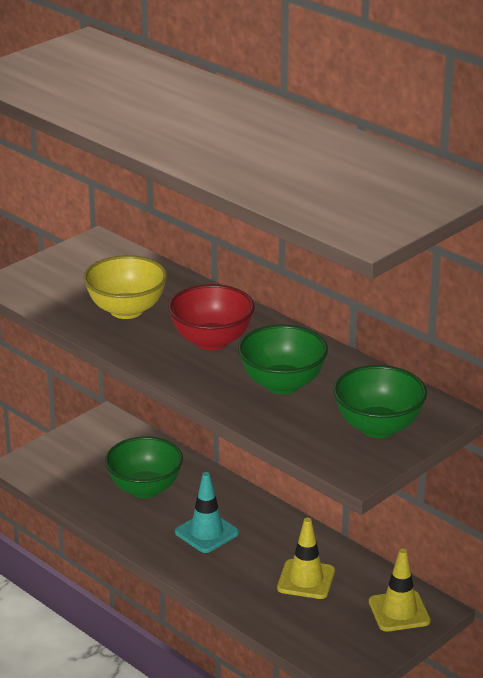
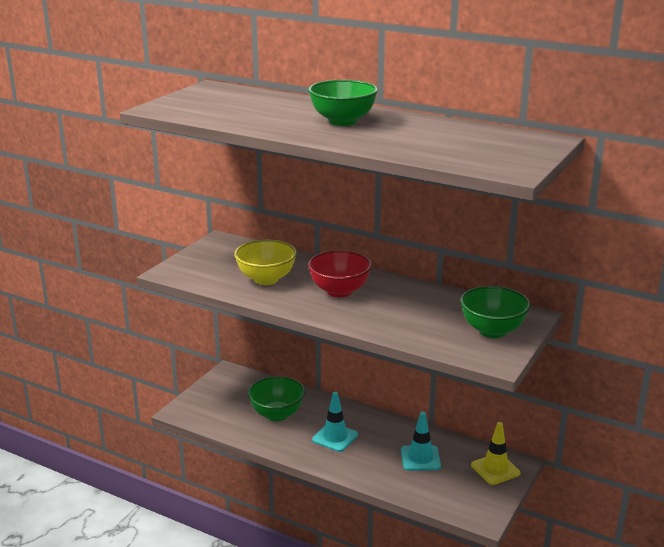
camera: 15 degrees left, 5 degrees down
green bowl [238,325,328,394] -> green bowl moved to [308,80,378,126]
yellow traffic cone [277,518,335,599] -> turquoise traffic cone [401,412,441,471]

